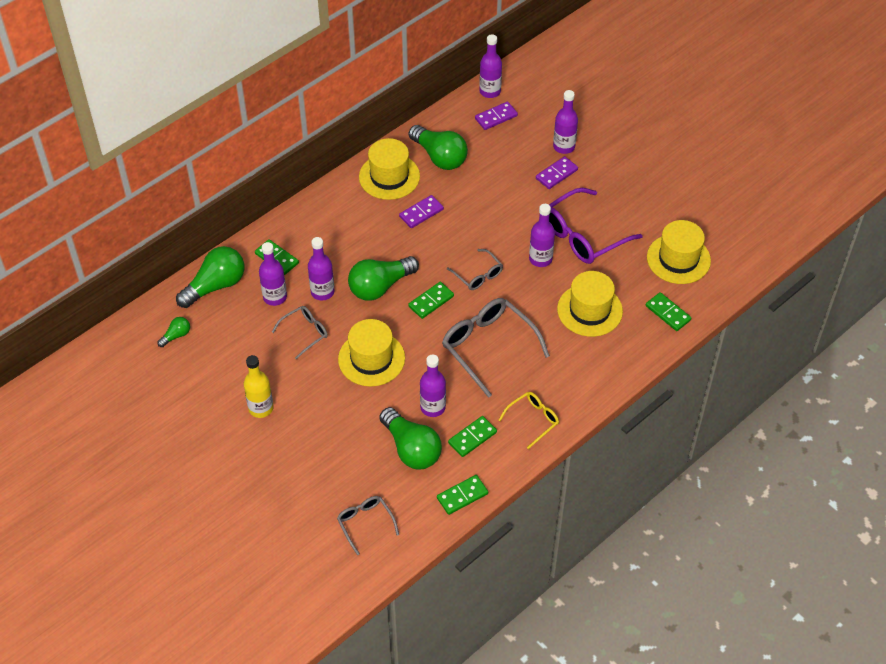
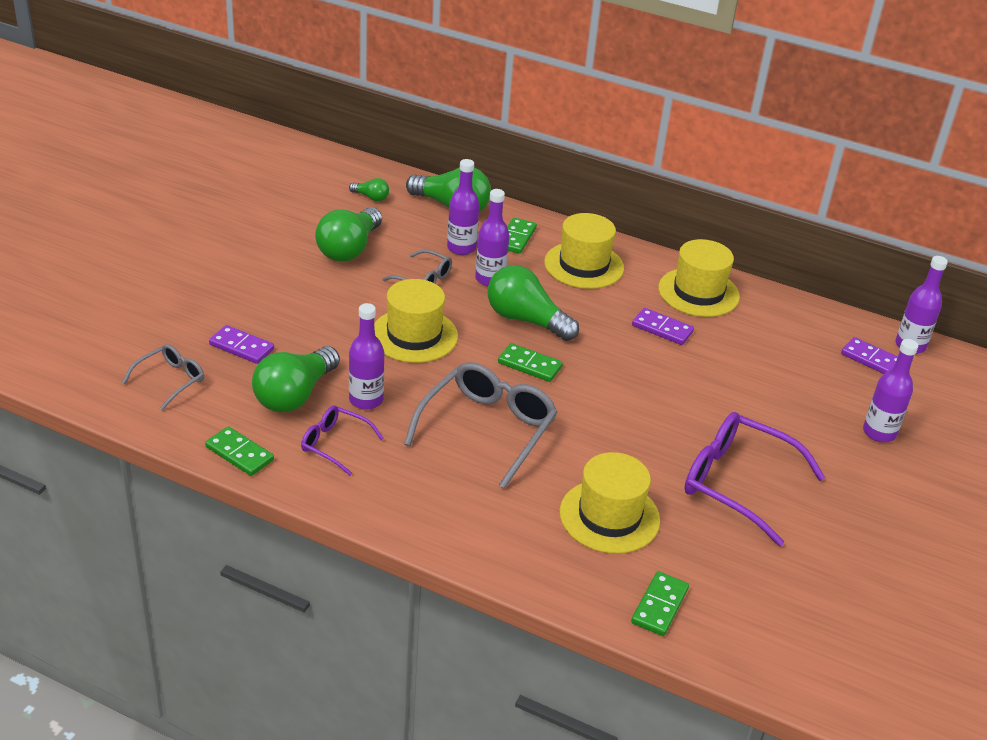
camera: 65 degrees right, 15 degrees down
yellow bottle [243,355,273,418] -> none
green light bulb [409,125,468,170] -> green light bulb moved to [315,207,382,262]
grey glasses [447,249,503,290] -> none
green domino [448,416,497,457] -> purple glasses [301,406,384,476]
yellow glasses [499,392,559,449] -> none
purple bottle [529,204,555,267] -> none
purple domino [536,156,578,189] -> purple domino moved to [209,325,274,364]
yellow hat [647,220,711,284] -> yellow hat moved to [544,213,624,289]

